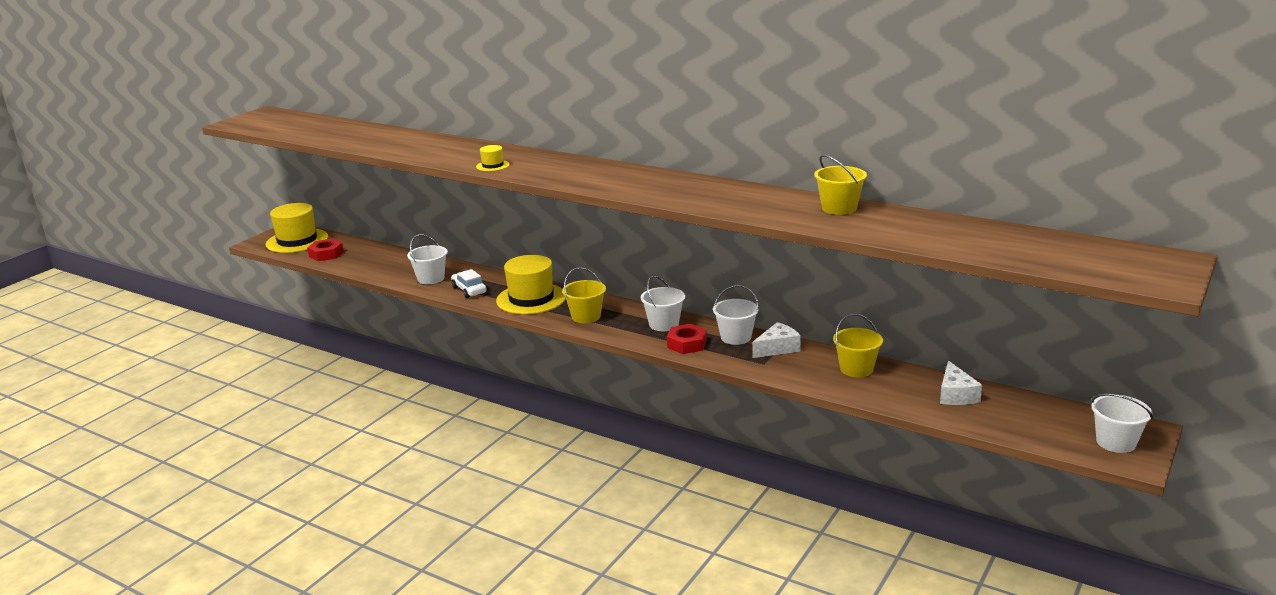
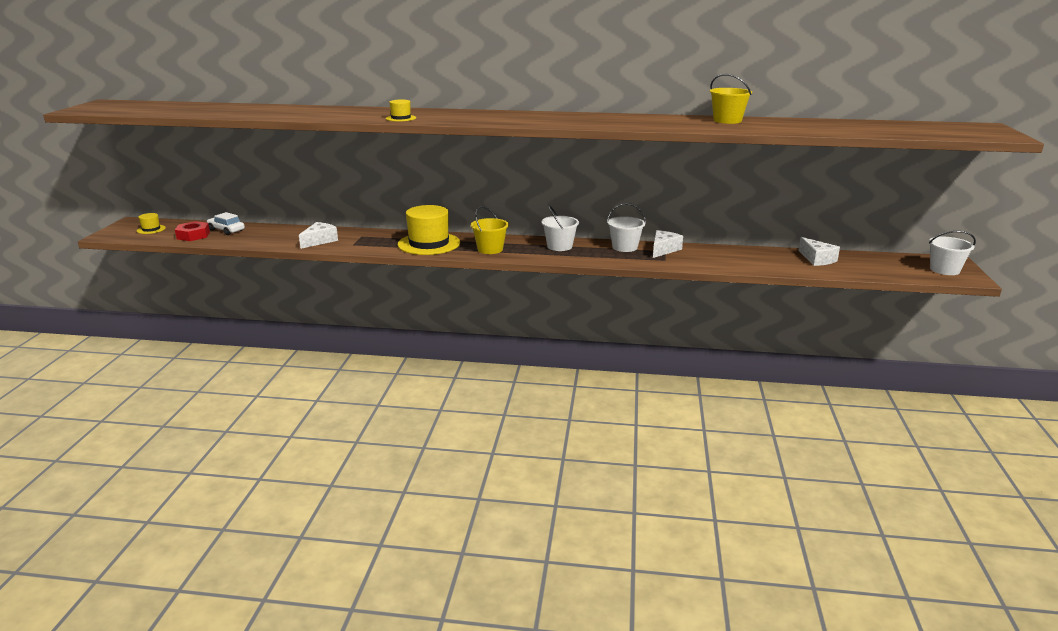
camera: 25 degrees left, 0 degrees up
yellow hat [266,203,328,253] -> yellow hat [137,213,166,234], size x0.45
white bucket [407,234,448,284] -> white cheese [299,222,338,249]
white car [451,269,487,298] -> white car moved to [207,212,245,235]
red nut [667,324,707,354] -> none
yellow bucket [833,314,883,377] -> none

